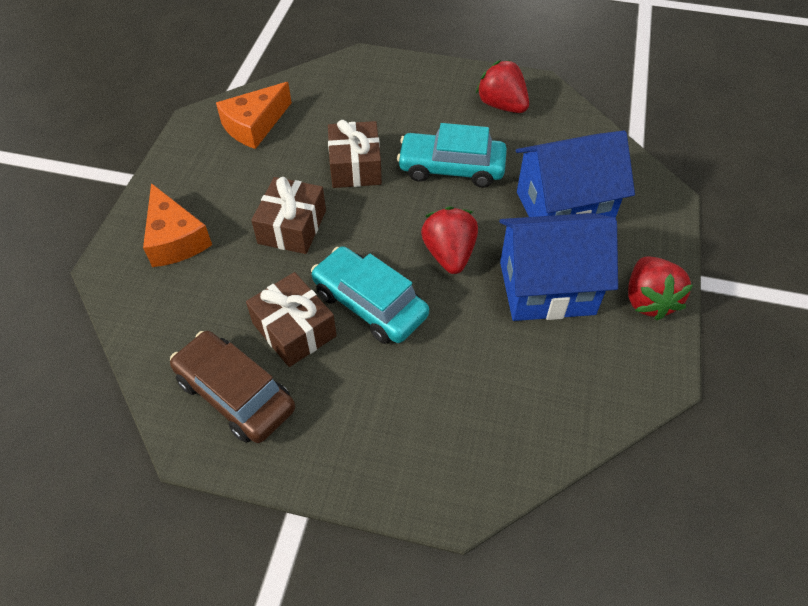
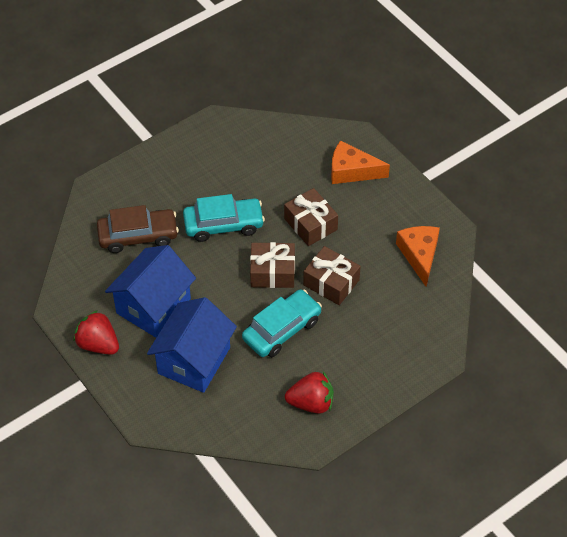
camera: 130 degrees right, 0 degrees up
brown car [170,331,295,443] -> brown car moved to [97,205,179,253]
brown gift [246,272,337,367] -> brown gift moved to [250,242,295,288]
red strawberry [421,206,478,274] -> none

